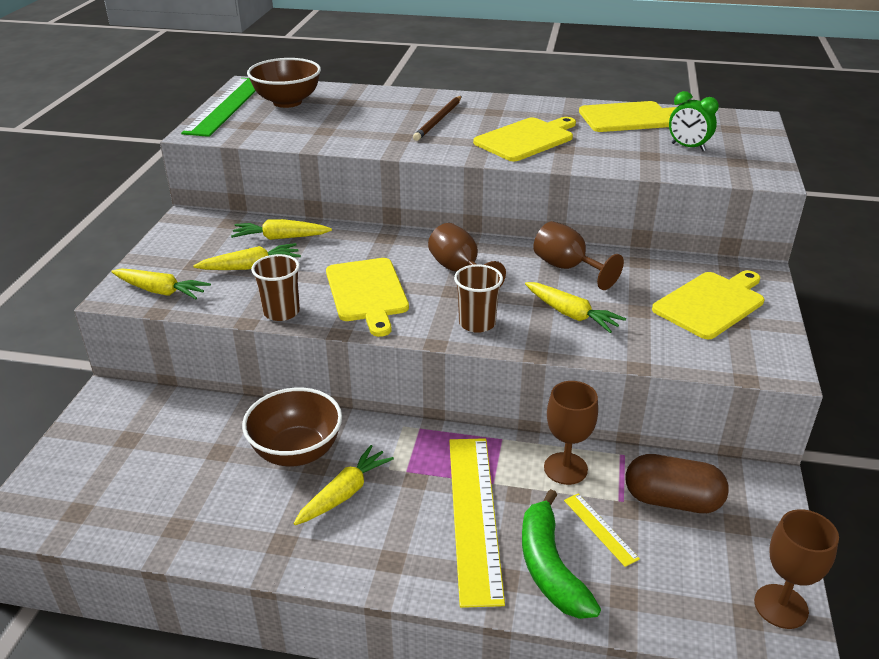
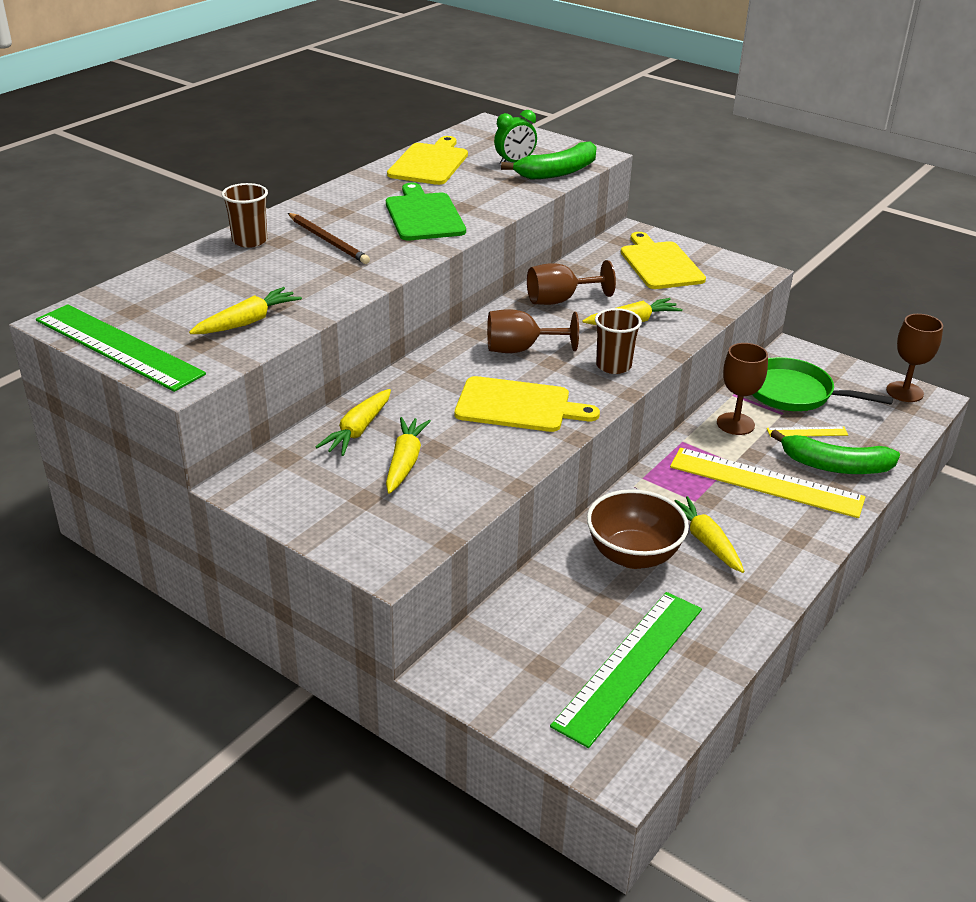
camera: 65 degrees left, 0 degrees up
yellow carrot [111,268,211,299] -> yellow carrot moved to [189,287,302,334]
brown bowl [247,58,321,108] -> none
brown cup [251,254,300,321] -> brown cup moved to [222,183,268,248]
yellow cutting board [473,117,576,161] -> green cutting board [386,183,466,240]
brown capsule [626,454,729,513] -> green pan [753,357,893,411]
none -> green banana [501,141,597,180]
none -> green ruler [550,592,702,748]

